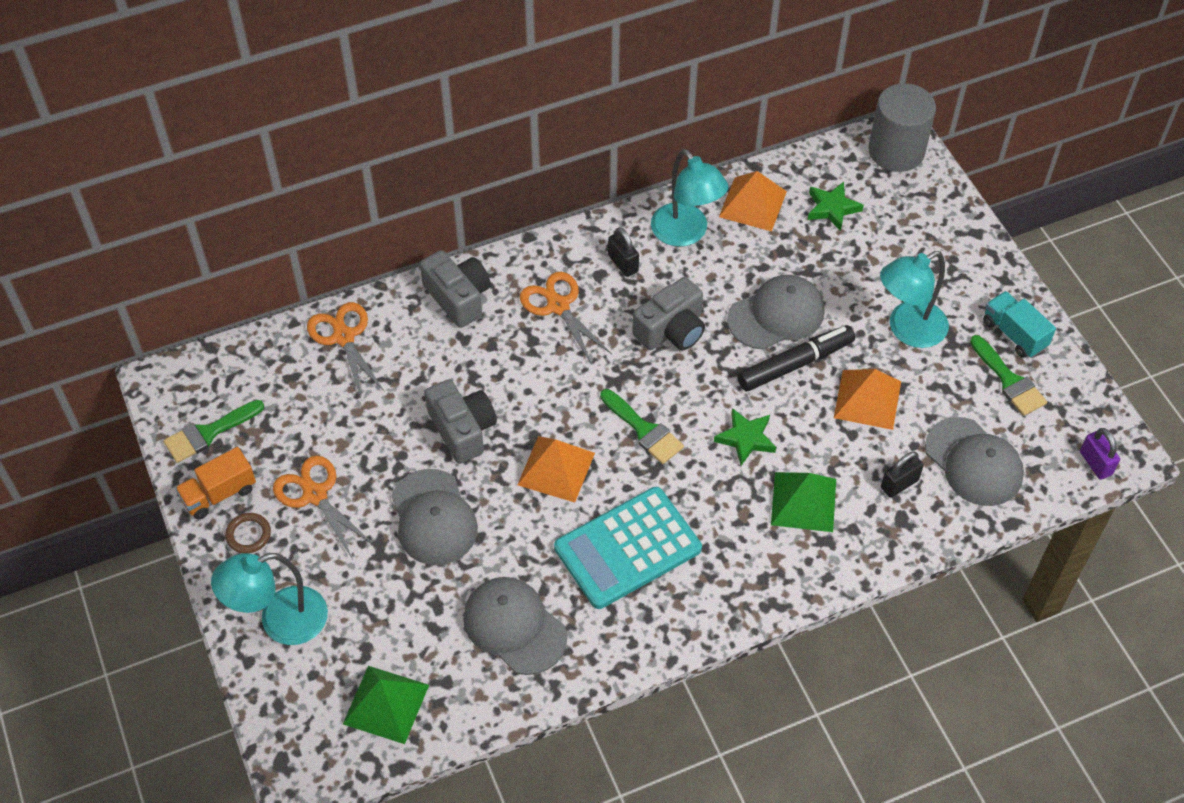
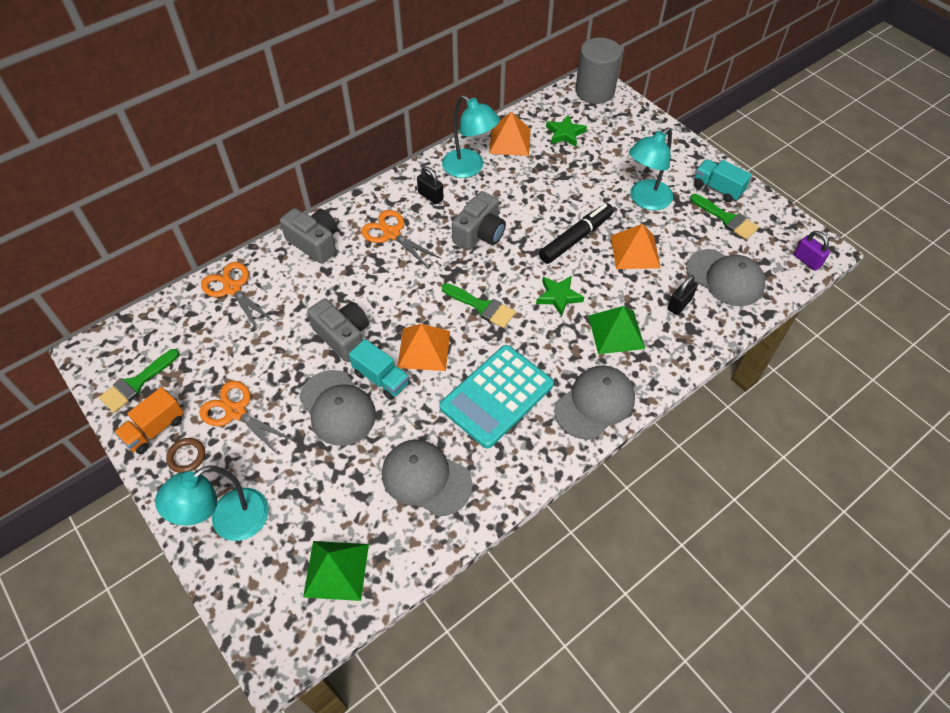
camera: 15 degrees left, 0 degrees up
grey cap [727,275,825,350] -> grey cap moved to [554,366,635,440]
none -> turquoise truck [349,339,409,400]

